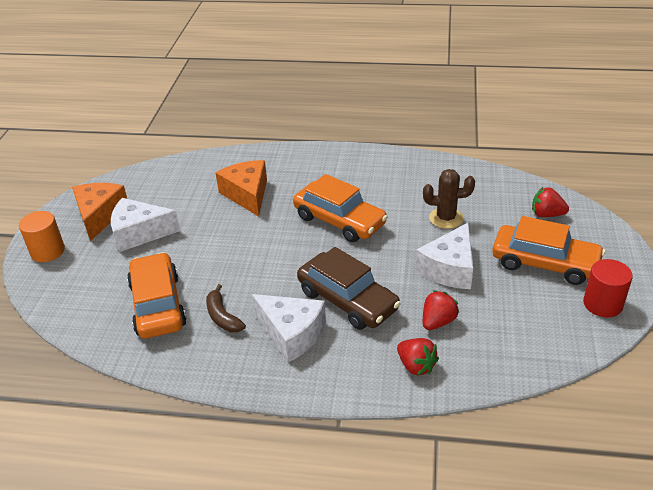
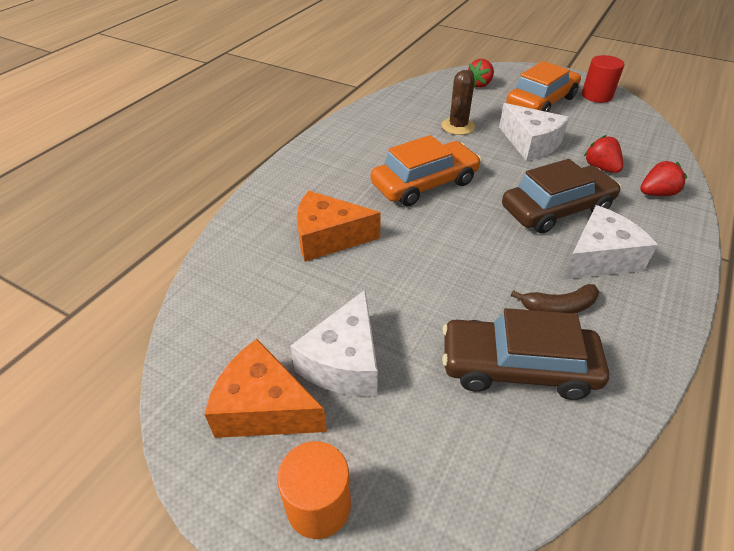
camera: 70 degrees left, 5 degrees up
orange car [127,252,187,339] -> brown car [442,308,609,400]

